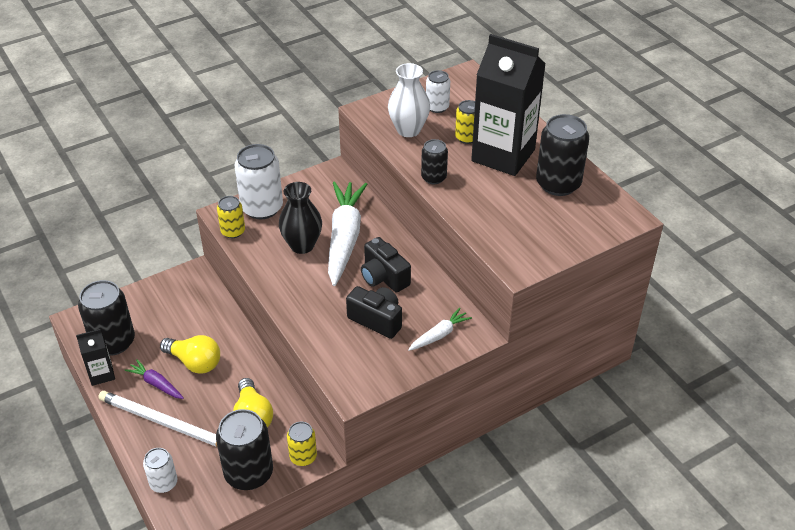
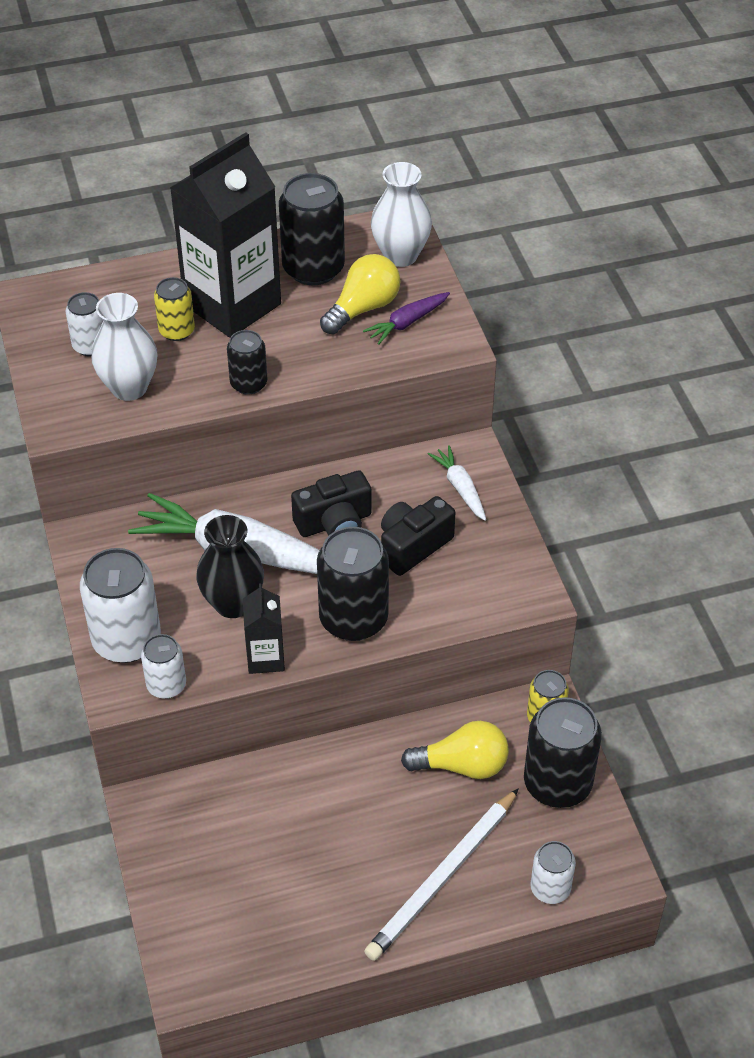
camera: 75 degrees left, 5 degrees up
black carton [76,329,115,386] -> black carton moved to [243,583,285,674]
black can [78,280,135,356] -> black can moved to [317,527,389,641]
purple carrot [124,359,184,399] -> purple carrot moved to [363,292,450,345]
yellow light bulb [160,335,220,374] -> yellow light bulb moved to [320,254,401,335]
yellow can [217,196,245,238] -> white can [141,634,186,699]
none -> white vase [371,162,432,267]

